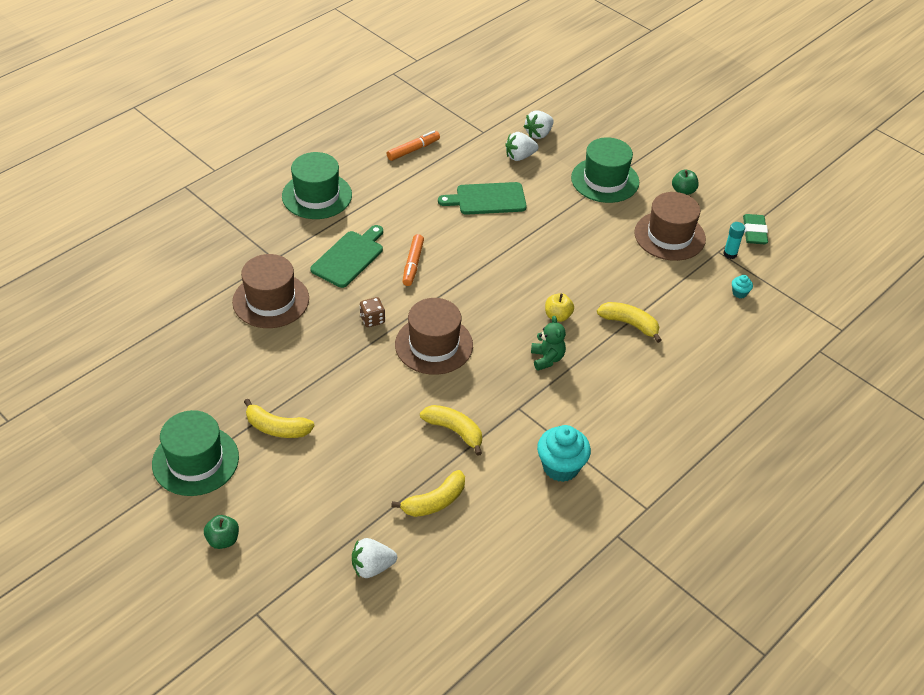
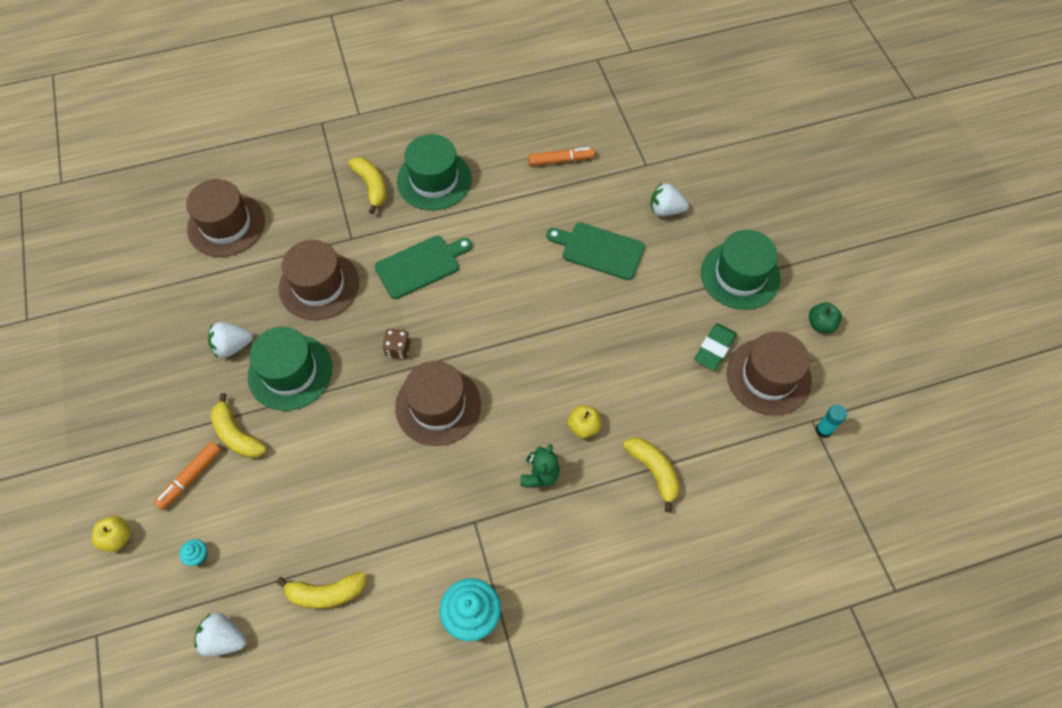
camera: 30 degrees right, 15 degrees up
green hat [152,410,239,496] -> green hat moved to [248,327,332,411]
green apple [204,515,239,549] -> yellow apple [92,516,131,552]
orange marker [402,234,424,286] -> orange marker moved to [154,442,221,510]
yellow banana [420,405,482,456] -> yellow banana moved to [348,157,386,214]
white strawberry [523,111,554,139] -> white strawberry moved to [208,322,253,358]
turquoise cupcake [732,275,753,298] -> turquoise cupcake moved to [179,539,208,566]
green eraser [743,214,768,244] -> green eraser moved to [694,323,737,371]
none -> brown hat [186,179,265,257]

